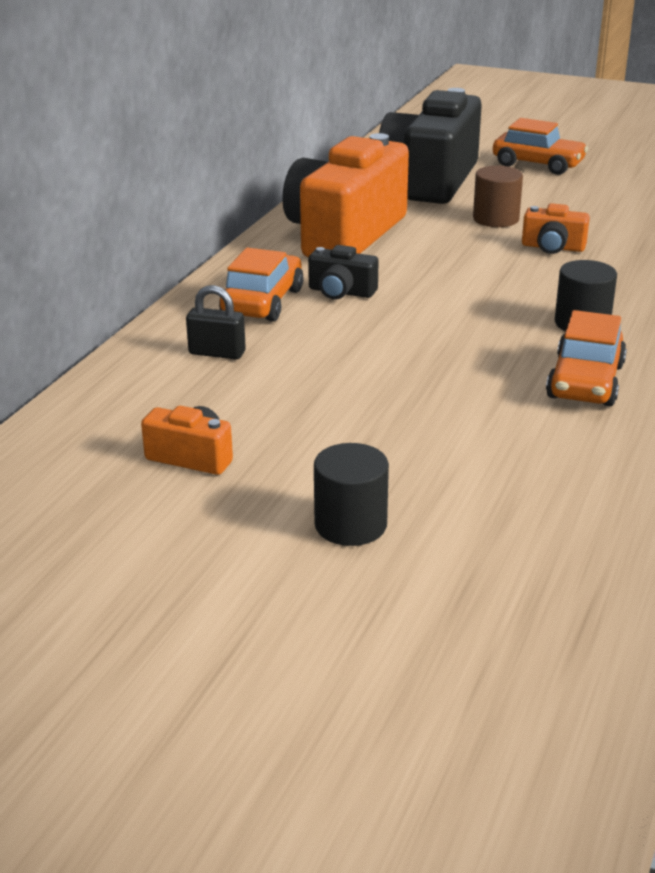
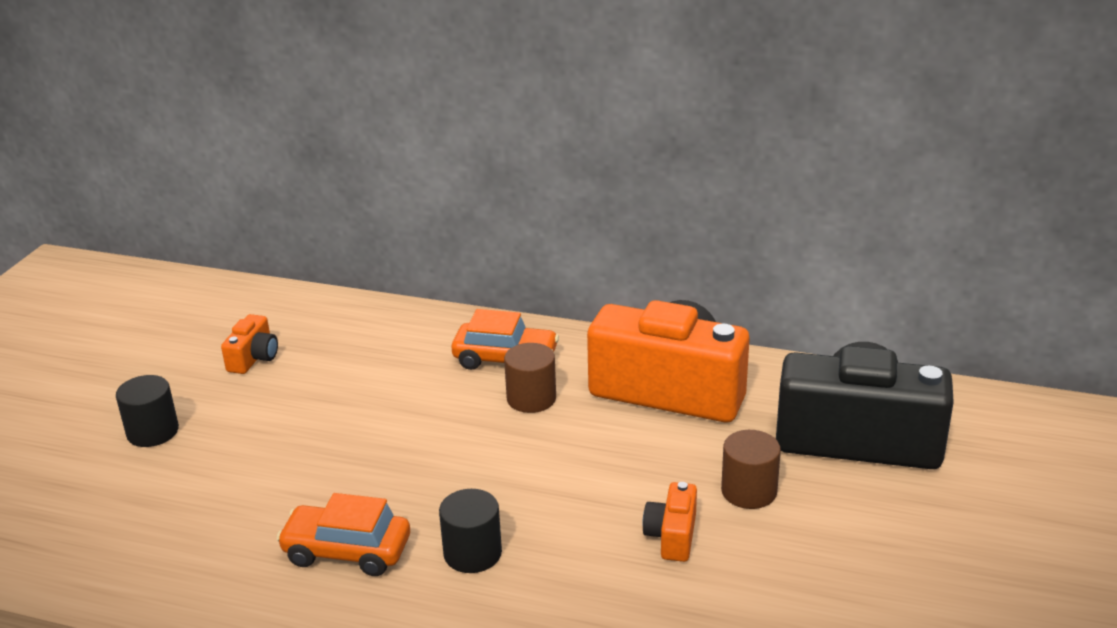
camera: 85 degrees right, 0 degrees up
black padlock [186,285,246,359] -> none
black camera [308,245,379,299] -> brown cylinder [504,343,556,413]
orange car [493,118,588,175] -> none

